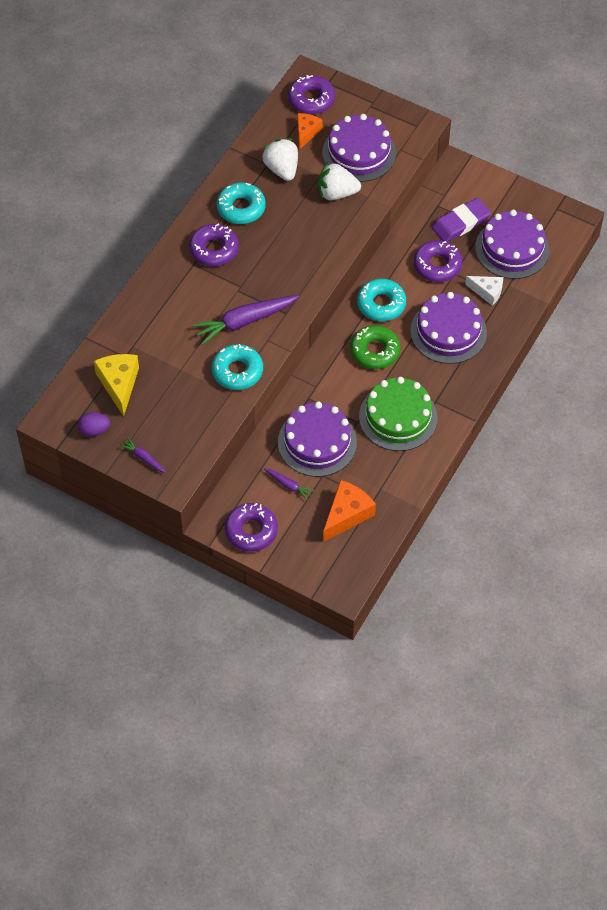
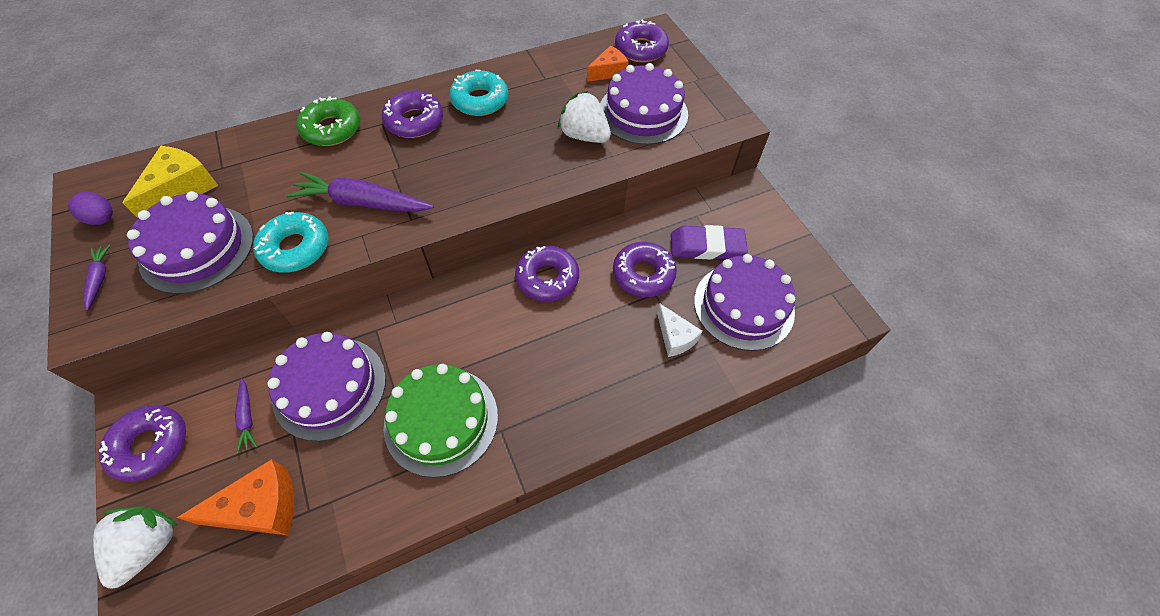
camera: 35 degrees right, 0 degrees up
white strawberry [262,138,298,181] -> white strawberry moved to [93,506,178,588]
green donut [350,325,401,369] -> green donut moved to [296,96,361,146]
turquoise donut [357,279,406,321] -> purple donut [515,245,579,302]
purple cake [410,292,487,364] -> purple cake moved to [127,191,254,294]

